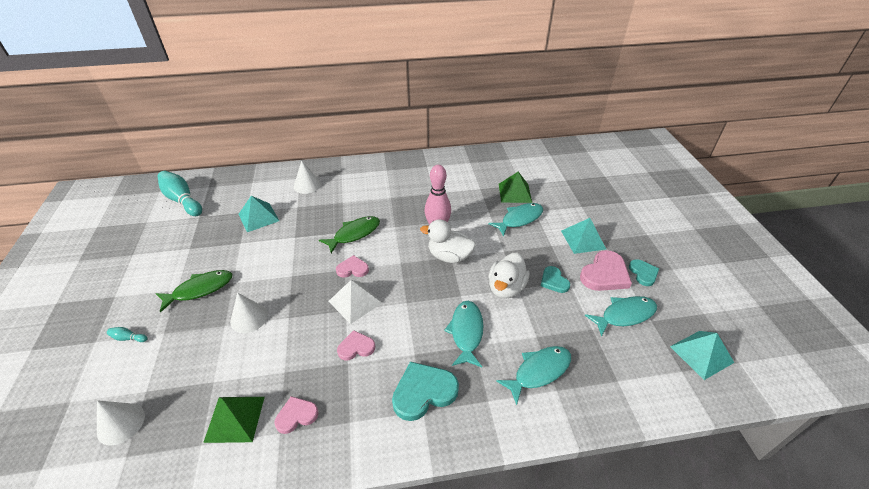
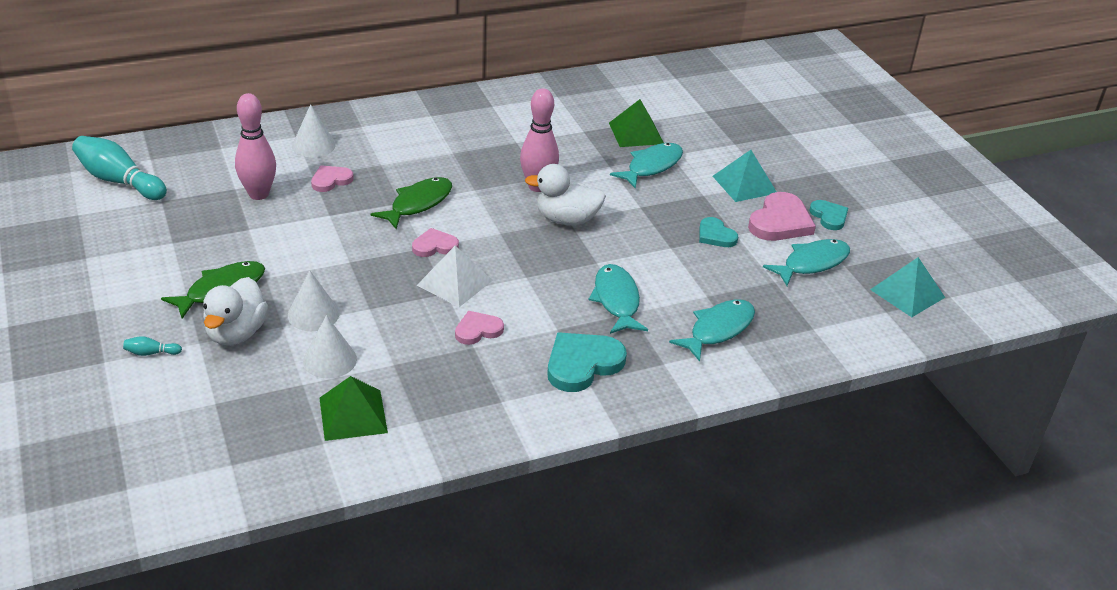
camera: 15 degrees left, 5 degrees down
white cone [97,400,145,446] -> white cone moved to [303,315,357,379]
turquoise pyramid [239,196,279,232] -> pink bowling pin [235,93,276,200]
pink heart [275,396,319,434] -> pink heart moved to [311,165,354,192]
white duck [488,252,530,299] -> white duck moved to [203,277,268,346]

